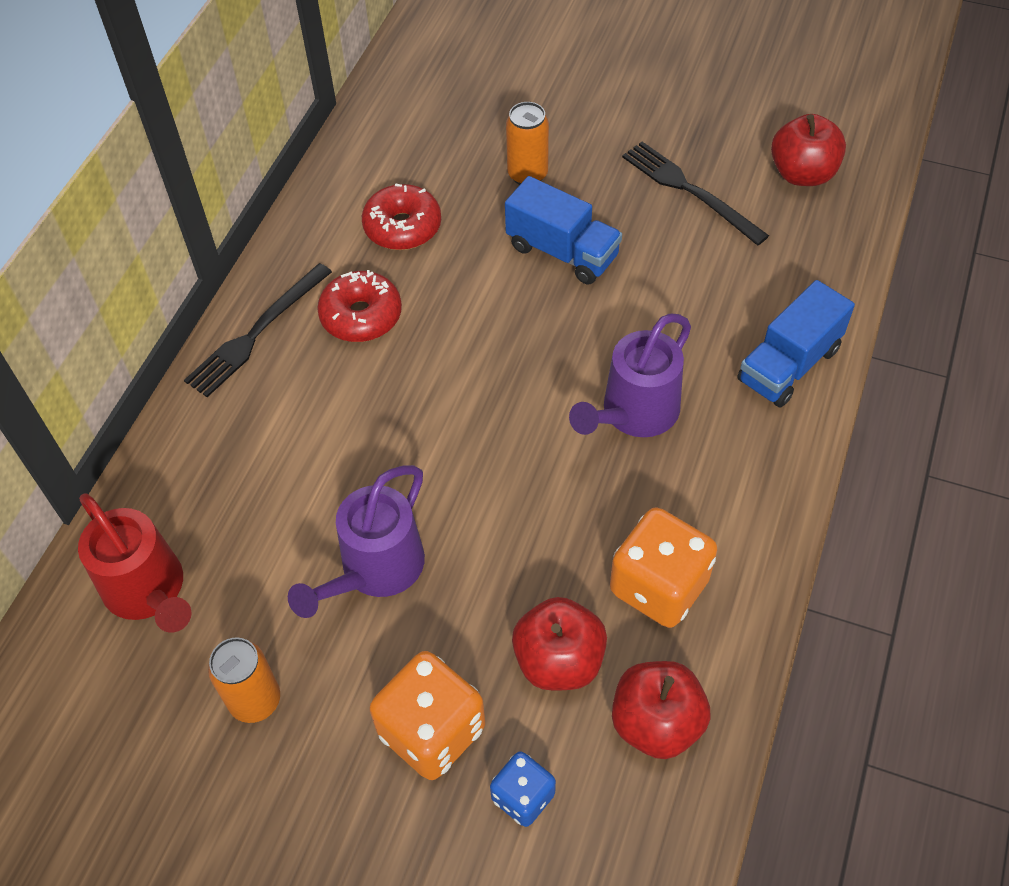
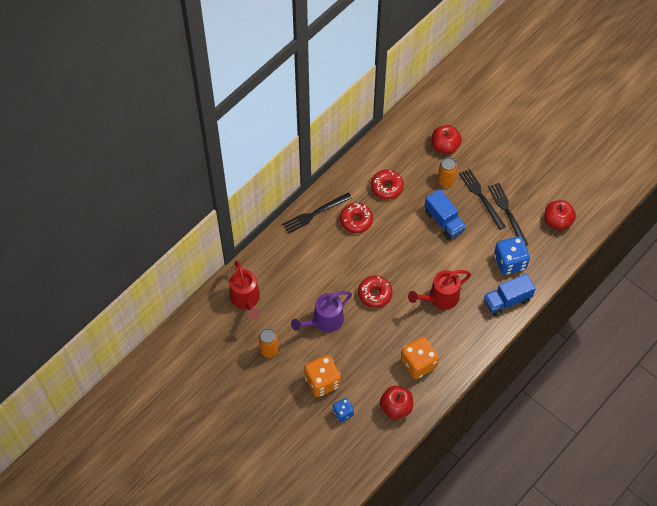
camera: 20 degrees right, 5 degrees up
red apple [512,597,607,691] -> red apple moved to [432,125,462,154]
purple watering can [569,314,691,437] -> red watering can [408,270,471,310]
none -> red donut [358,276,392,308]
none -> black fork [459,169,506,230]
none -> blue dice [494,236,530,275]

